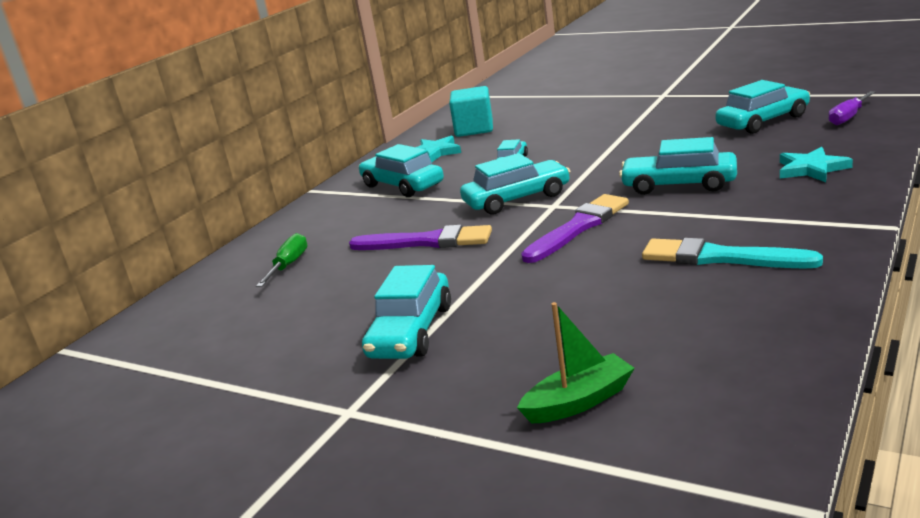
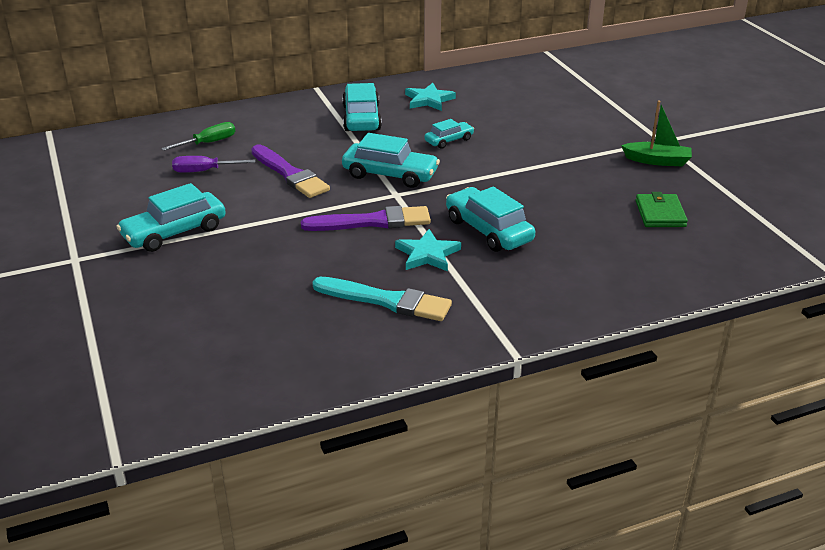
camera: 35 degrees right, 10 degrees up
turquoise cube [449,86,493,137] -> none
green boat [517,302,635,423] -> green boat moved to [621,101,692,166]
turquoise brush [642,238,823,269] -> turquoise brush turned 135 degrees clockwise [312,277,452,321]
turquoise car [715,80,810,134] -> green wallet [636,192,688,227]
turquoise star [780,147,853,182] -> turquoise star moved to [395,229,461,271]
purple screwdriver [828,91,875,125] -> purple screwdriver moved to [172,156,255,173]

